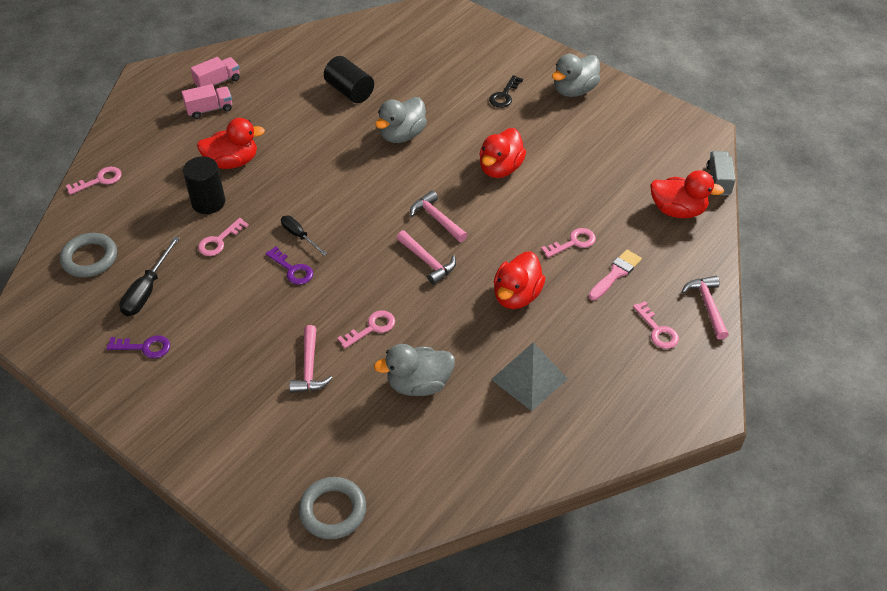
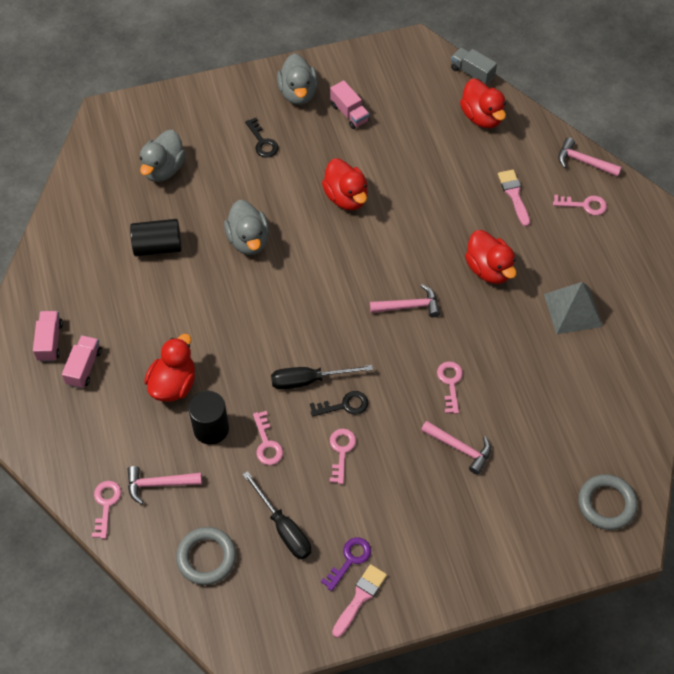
camera: 55 degrees left, 10 degrees up
purple key [265,246,313,285] -> black key [310,391,369,417]
black screwdriver [281,216,327,256] -> black screwdriver [271,365,373,390], size x1.51
grey duck [374,344,455,396] -> grey duck moved to [140,130,186,182]
pink hammer [410,190,467,242] -> pink hammer moved to [128,466,202,505]
pink key [541,228,596,258] -> pink key moved to [330,429,356,484]
red duck [650,170,724,219] -> red duck turned 105 degrees clockwise [460,79,506,128]
none -> pink truck [330,80,370,129]
none -> pink brush [332,564,387,638]

